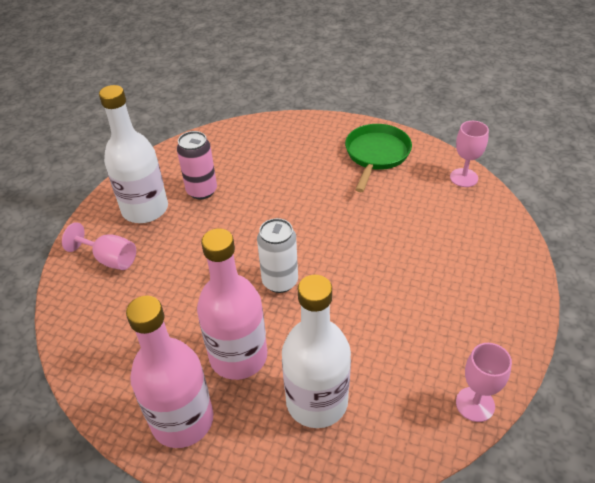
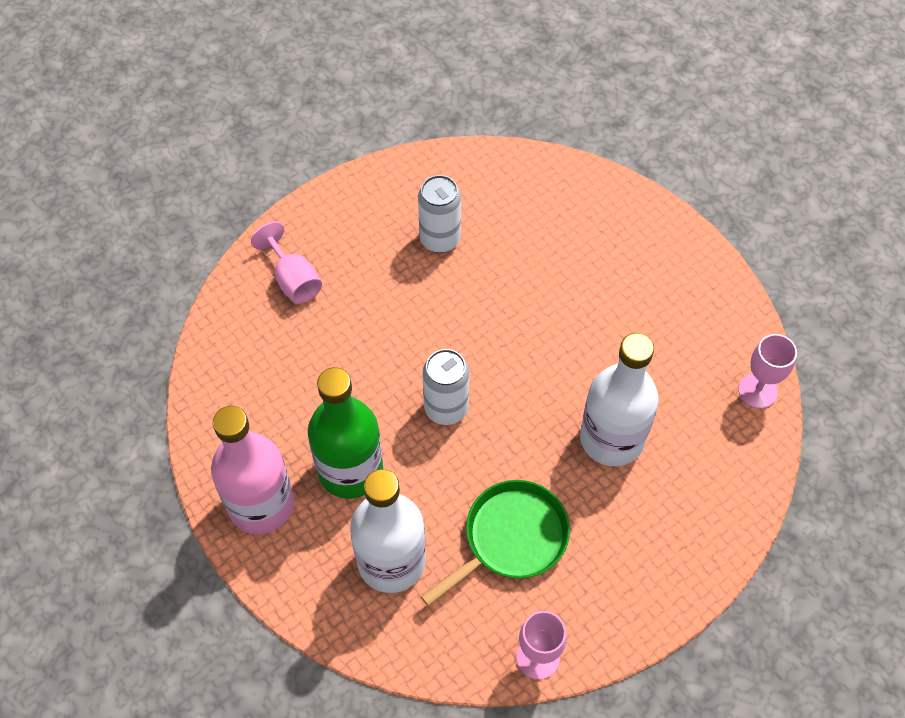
camera: 30 degrees right, 15 degrees up
white bottle [99,85,168,223] -> white bottle moved to [580,333,659,466]
pink can [177,131,217,200] -> white can [418,175,461,253]
pink bottle [197,228,267,380] -> green bottle [308,367,383,499]
green pan [345,124,412,192] -> green pan moved to [421,480,570,606]

